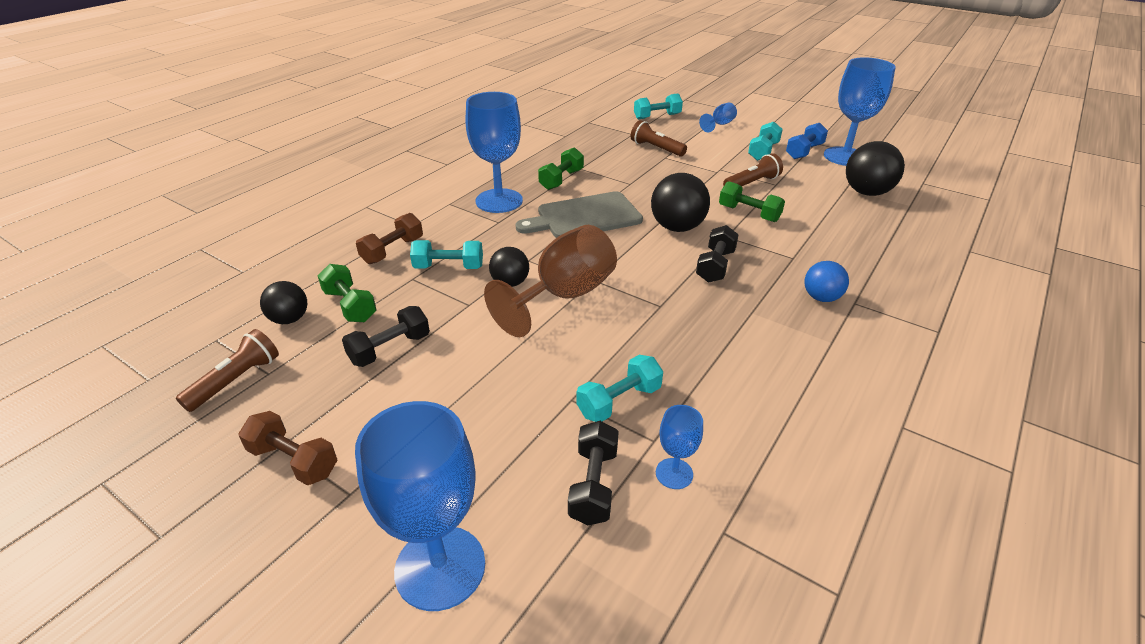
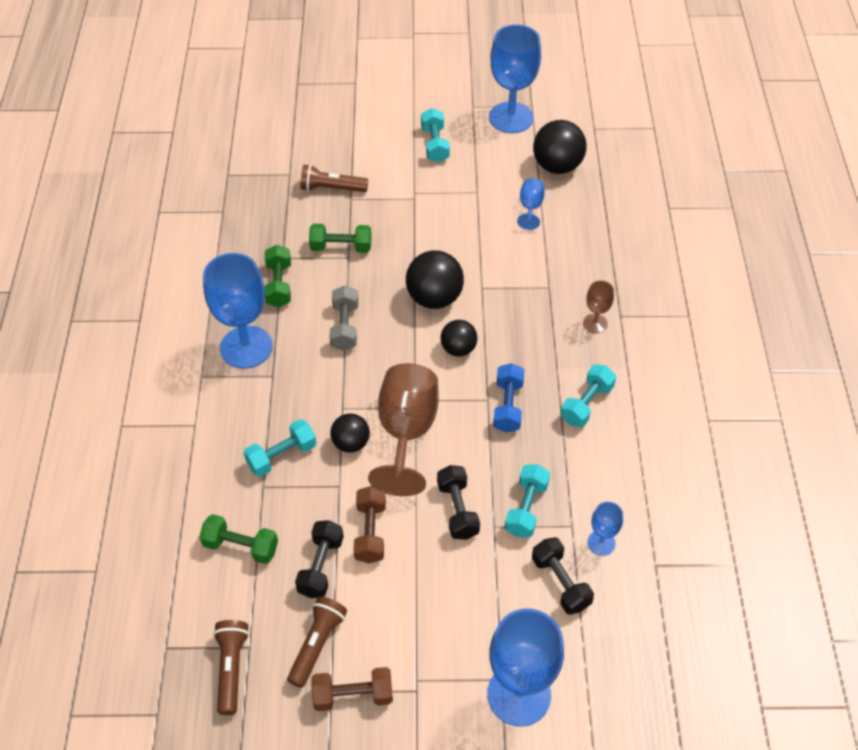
camera: 35 degrees left, 15 degrees up
black ball [260,281,307,324] -> black ball moved to [441,320,477,357]
brown dumbbell [356,213,423,264] -> brown dumbbell moved to [354,486,386,563]
grey cutting board [515,191,643,238] -> grey dumbbell [330,286,358,351]
turquoise dumbbell [634,93,683,119] -> turquoise dumbbell moved to [561,364,616,427]
black dumbbell [696,225,739,283] -> black dumbbell moved to [437,465,480,540]
blue goblet [699,103,737,132] -> blue goblet moved to [517,178,545,230]
green dumbbell [719,181,785,222] -> green dumbbell moved to [309,224,371,253]
brown flashlight [723,153,783,186] -> brown flashlight moved to [287,596,347,688]
blue dumbbell [786,123,828,159] -> blue dumbbell moved to [493,363,524,433]
blue ball [804,261,849,302] -> brown goblet [583,280,614,333]

